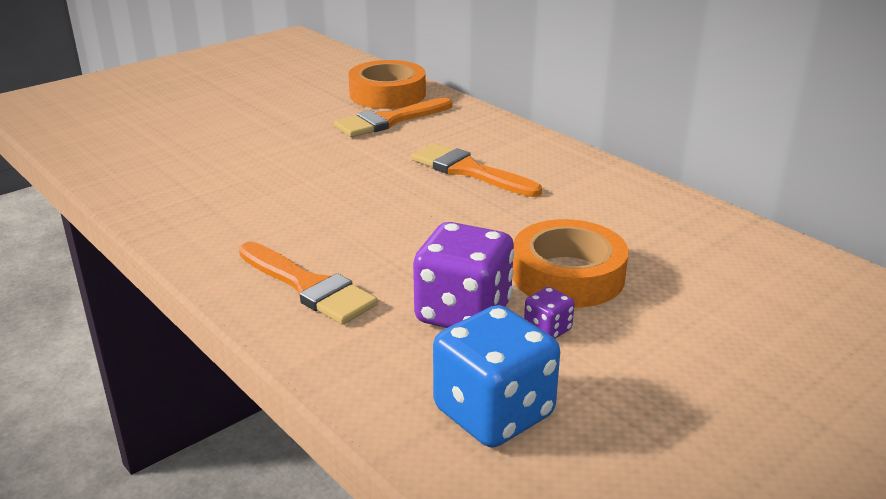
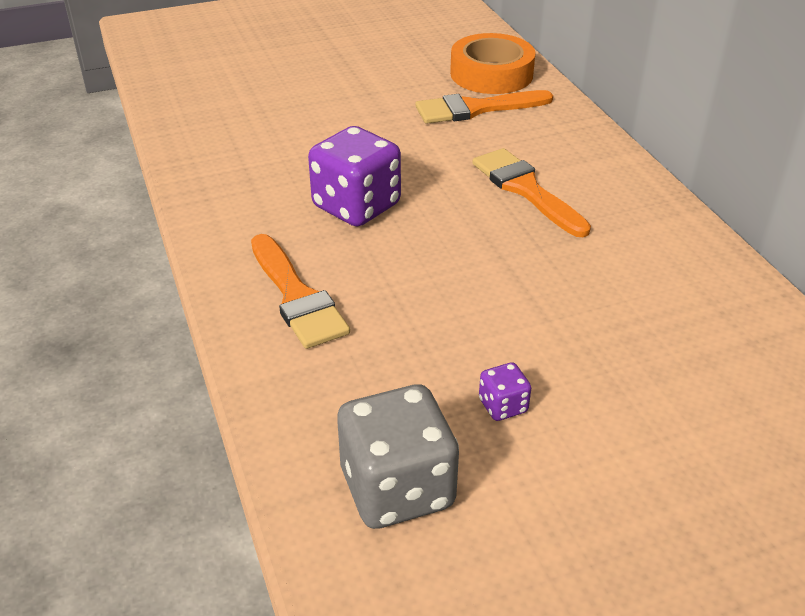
camera: 20 degrees right, 10 degrees up
purple dice [413,222,514,328] -> purple dice moved to [308,126,401,227]
blue dice [433,305,560,448] -> grey dice [337,384,459,529]
orange tape [513,219,629,308] -> none

